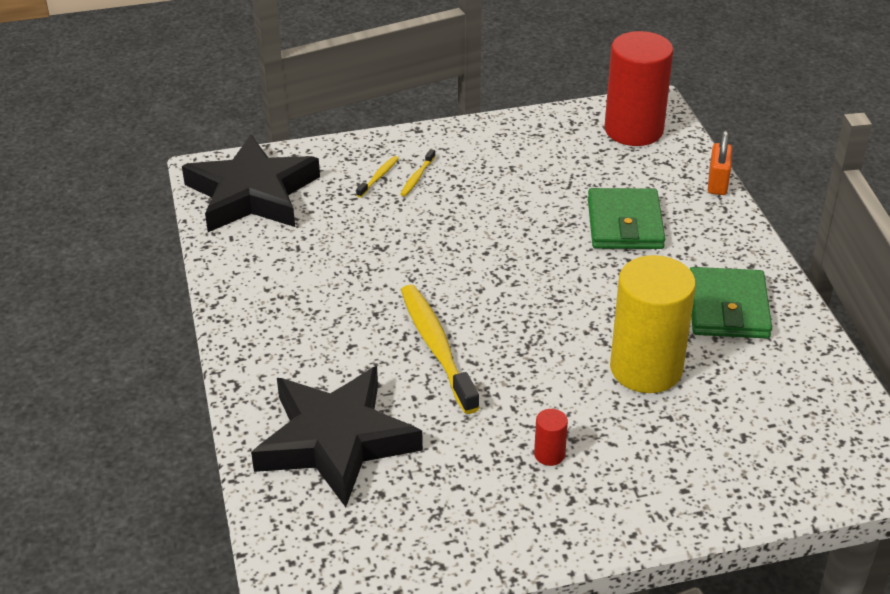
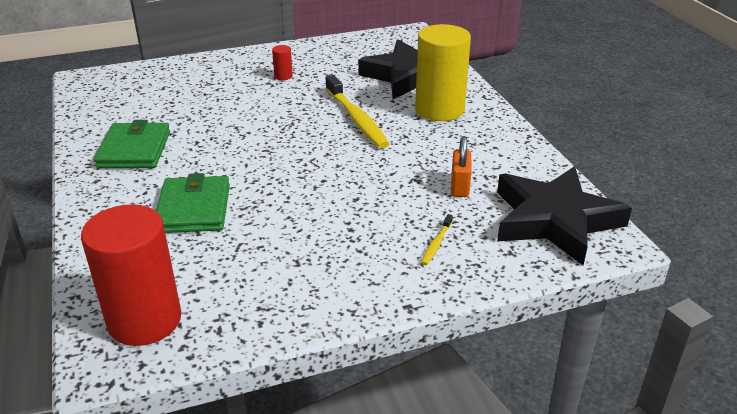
camera: 175 degrees right, 5 degrees down
yellow toothbrush [400,149,435,196] -> none
yellow cylinder [610,255,696,393] -> yellow cylinder moved to [415,24,471,121]
orange padlock [708,131,732,195] -> orange padlock moved to [451,136,472,197]

